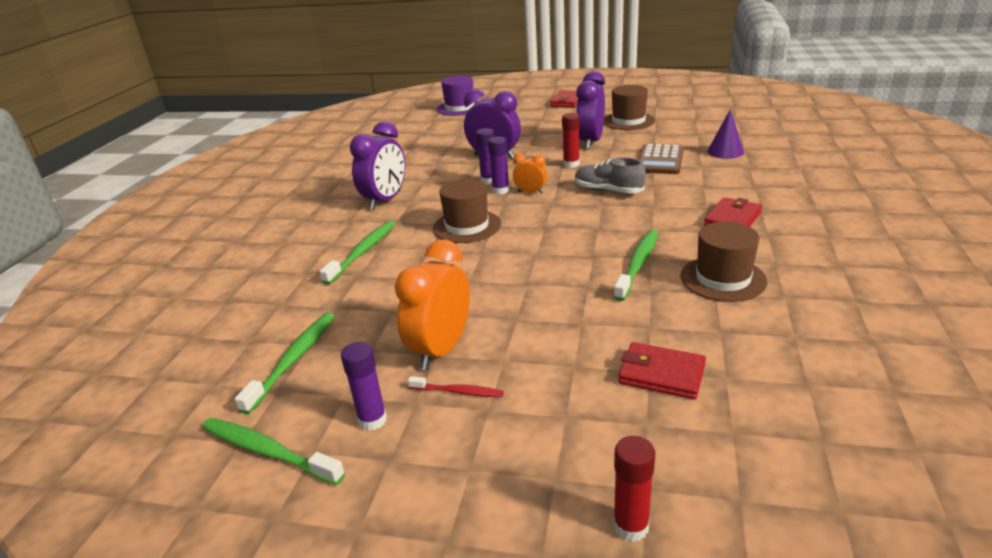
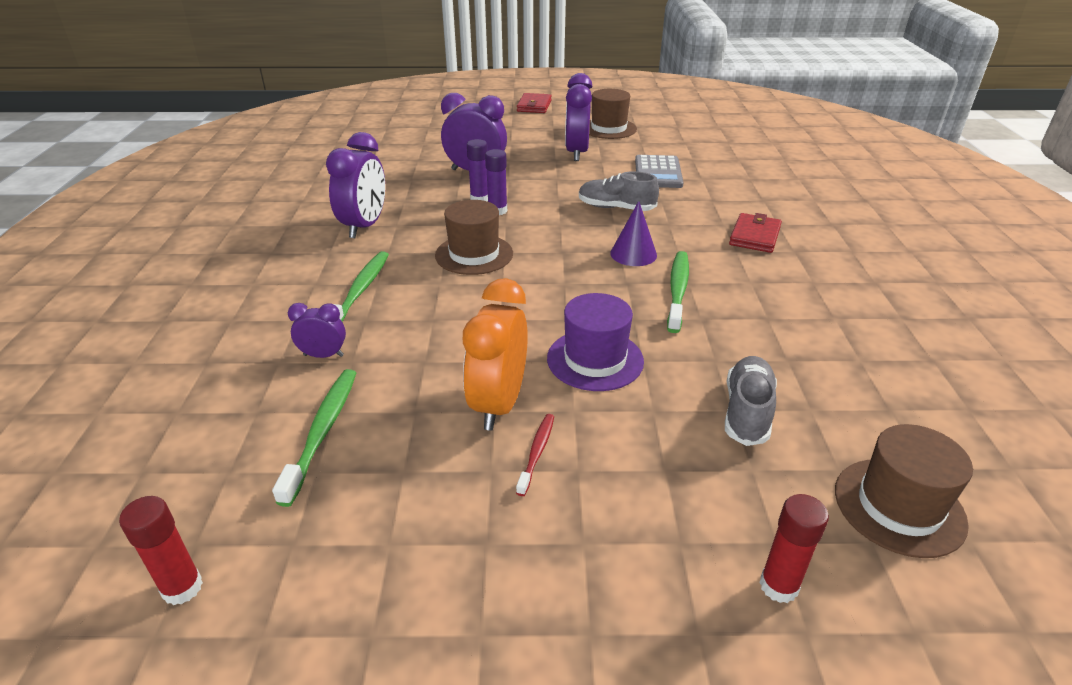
camera: 15 degrees left, 5 degrees up
green toothbrush [202,418,345,485] -> none
purple glue stick [341,342,387,431] -> none
red toothbrush [408,376,504,397] -> red toothbrush turned 75 degrees counterclockwise [516,414,554,496]
purple hat [437,75,479,116] -> purple hat moved to [547,293,644,391]
orange clock [513,153,547,194] -> none
red glue stick [562,113,580,168] -> red glue stick moved to [119,496,203,605]
red wallet [618,342,706,399] -> grey shoe [725,356,777,446]
brown calculator [639,144,684,174] -> grey calculator [635,155,684,188]
brown hat [681,222,767,302] -> brown hat moved to [835,424,973,558]
purple cone [707,109,744,159] -> purple cone moved to [610,201,657,266]
none -> purple clock [288,303,346,358]

